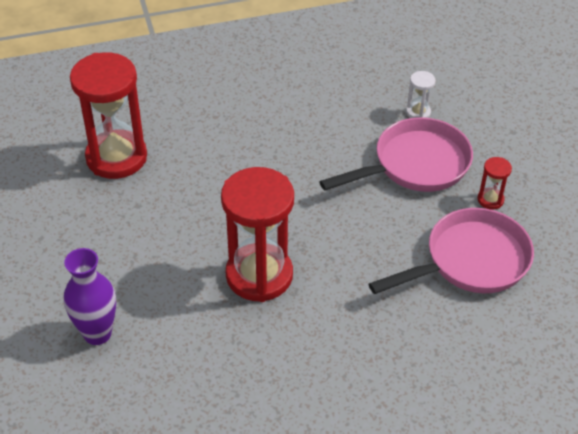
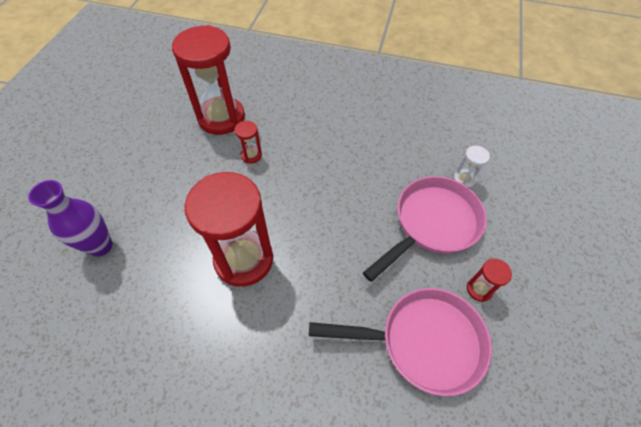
camera: 30 degrees right, 10 degrees up
pink pan [319,117,473,192] -> pink pan turned 45 degrees counterclockwise [363,176,487,282]
none -> red hourglass [234,121,262,163]

